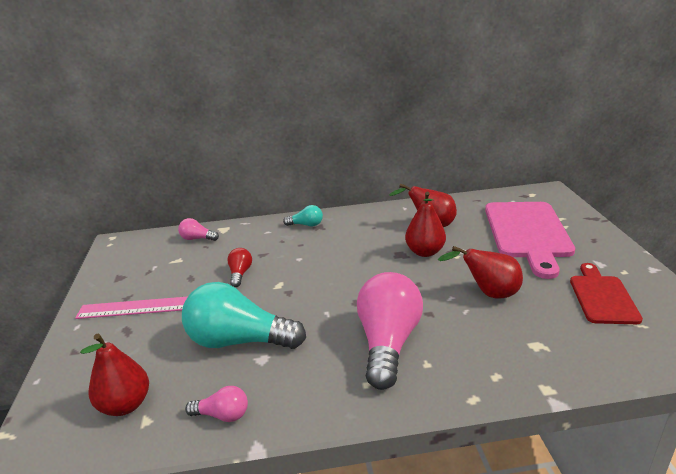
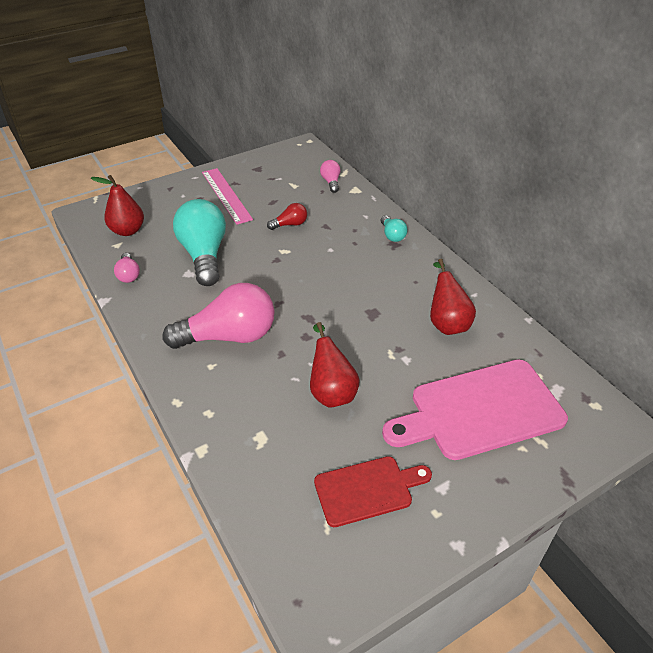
camera: 65 degrees right, 15 degrees up
red pear [405,192,446,257] -> none

